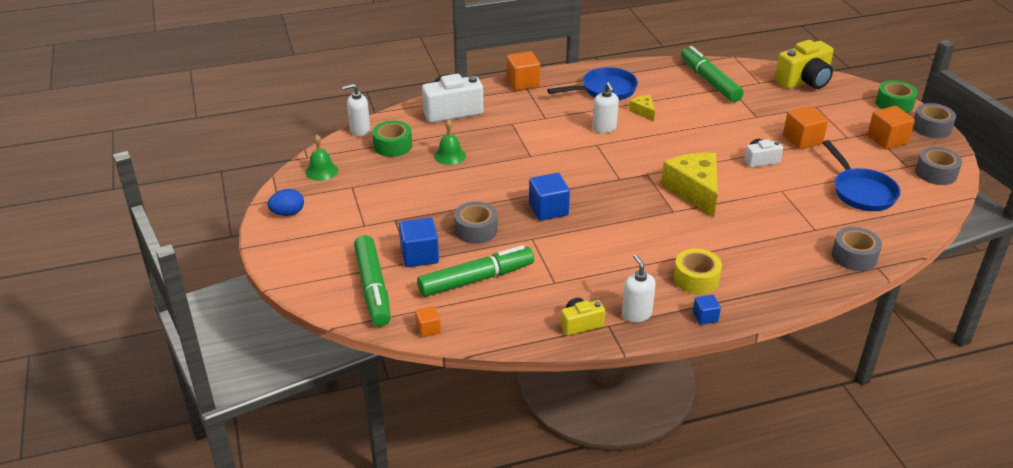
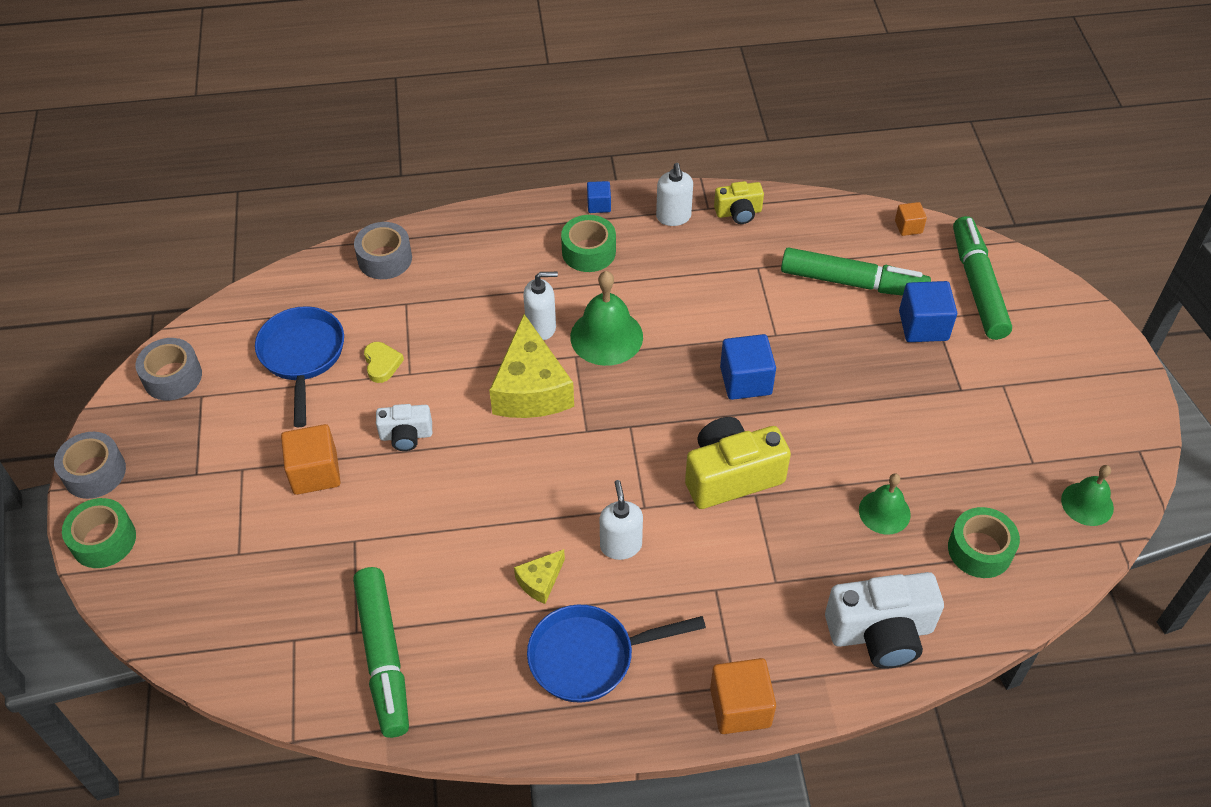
camera: 170 degrees left, 15 degrees up
blue egg [268,189,304,216] -> none
white soap dispenser [342,84,370,136] -> white soap dispenser moved to [523,272,558,340]
green marker [417,245,534,297] -> green marker turned 150 degrees counterclockwise [781,247,931,296]
grey tape [454,201,498,244] -> none
yellow cheese [629,95,655,121] -> yellow cheese turned 60 degrees clockwise [514,549,565,604]
yellow tape [674,248,722,294] -> green tape [561,215,616,272]
yellow camera [775,40,834,89] -> yellow camera moved to [685,417,791,509]
orange cube [867,106,915,150] -> none
none -> yellow heart [364,342,404,383]
none -> green bell [570,271,643,366]

